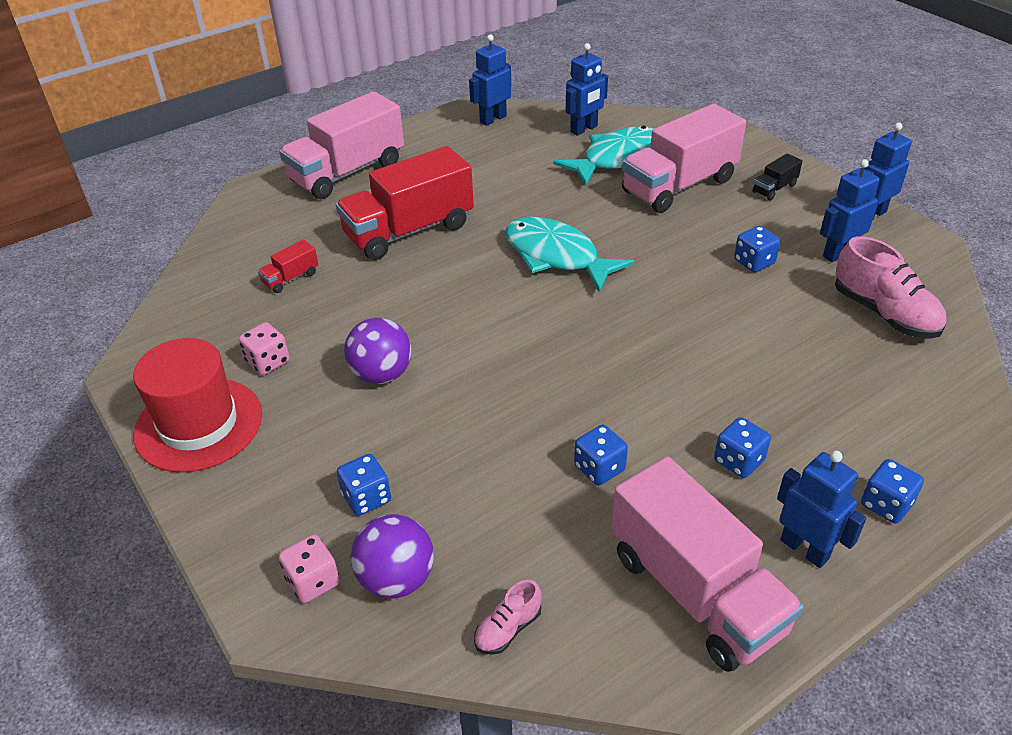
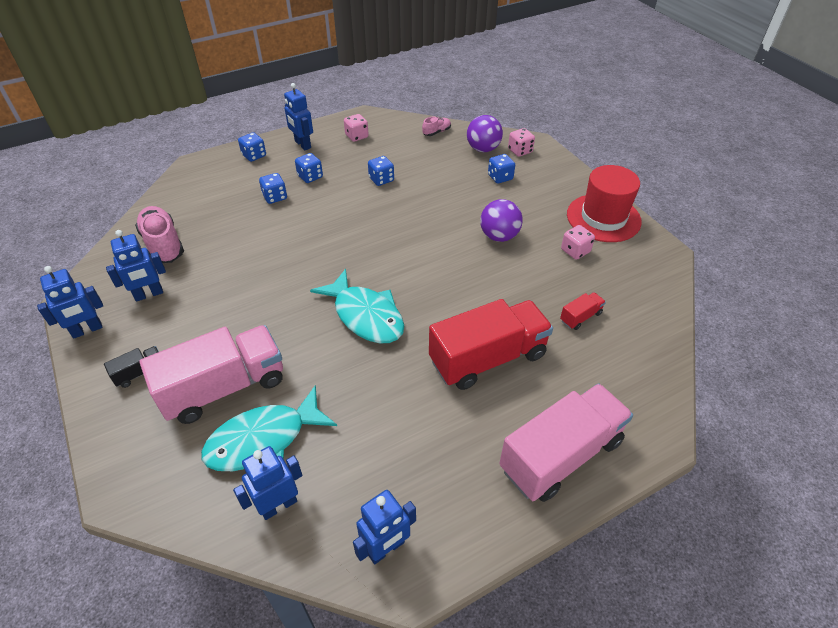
camera: 175 degrees left, 5 degrees up
pink truck [611,457,804,671] -> pink dice [344,114,369,142]
blue dice [734,226,780,272] -> blue dice moved to [259,173,287,204]

